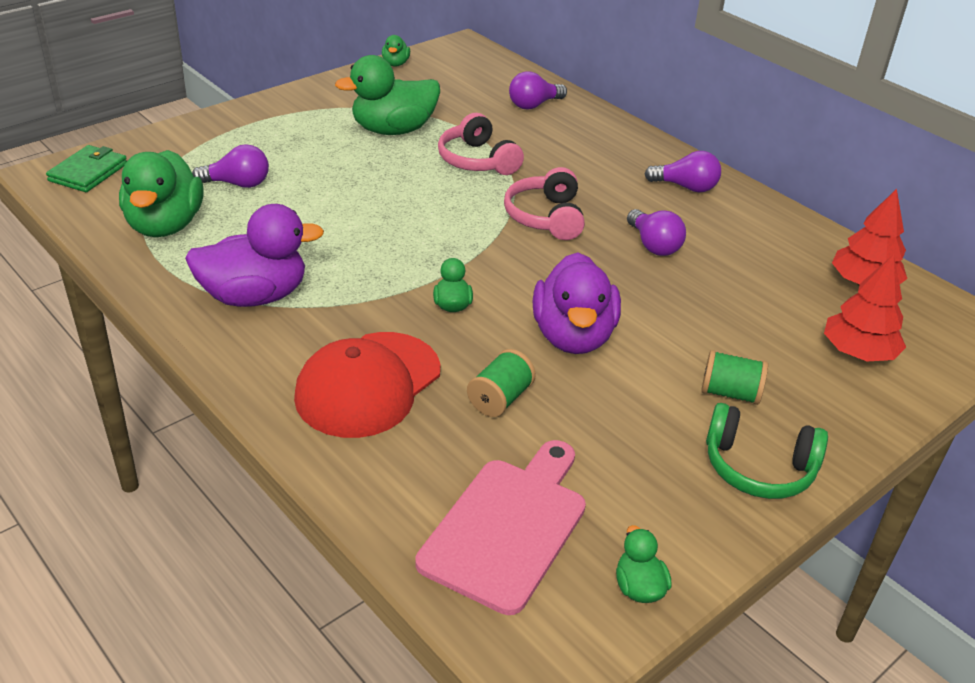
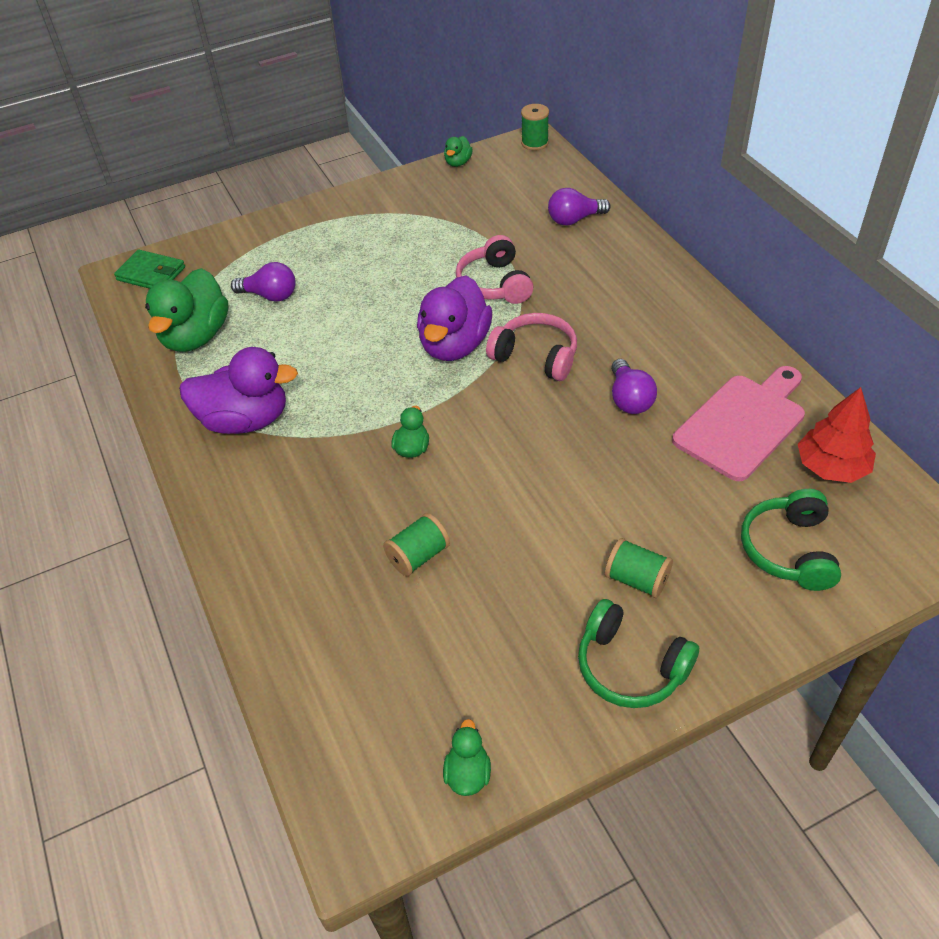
camera: 20 degrees right, 10 degrees up
green wallet [46,145,127,192] -> green wallet turned 75 degrees clockwise [114,250,185,289]
red cap [294,332,440,438] -> none
green duck [335,55,440,135] -> none
pink cutting board [415,440,586,615] -> pink cutting board moved to [672,366,805,481]
pink headphones [504,167,585,240] -> pink headphones turned 105 degrees clockwise [486,313,577,381]
purple duck [533,252,621,354] -> purple duck moved to [417,276,492,361]
purple light bulb [645,151,721,192] -> none
red tree [824,254,906,361] -> green headphones [741,489,841,591]
none -> green spool [521,104,549,151]

